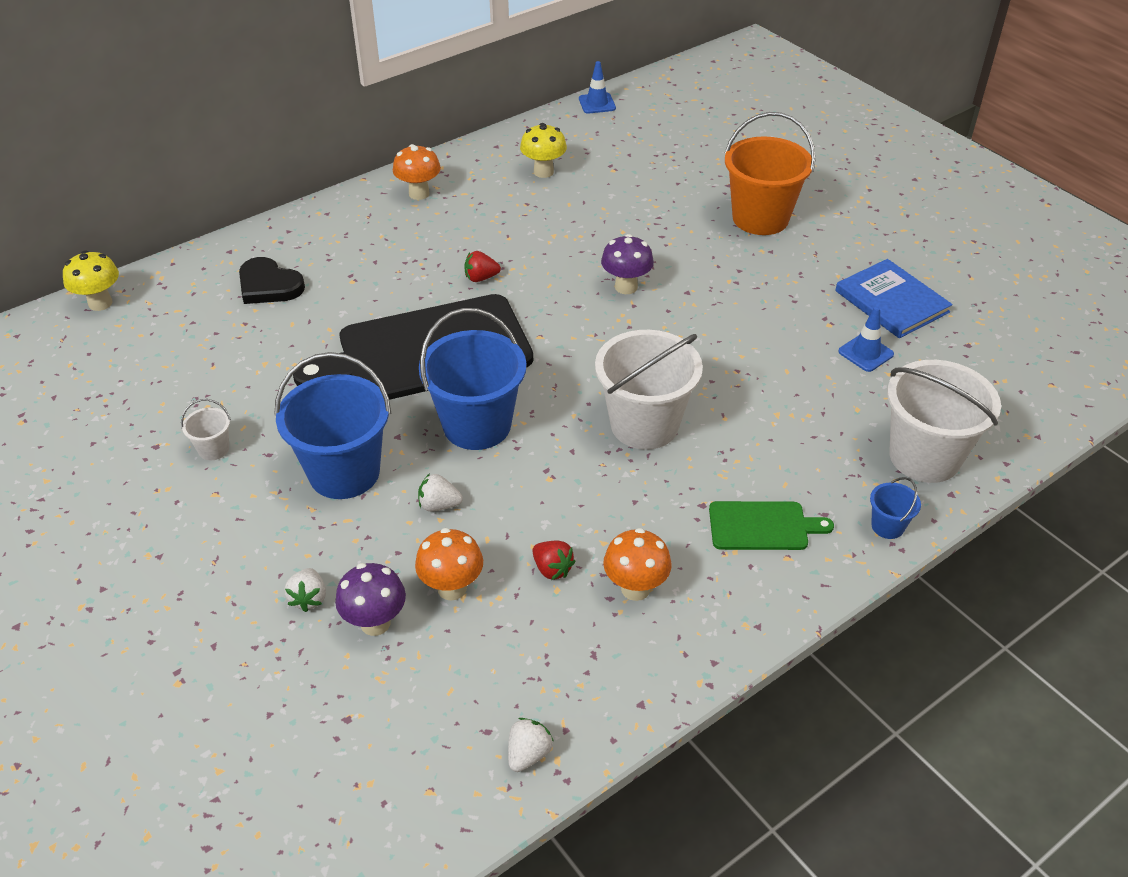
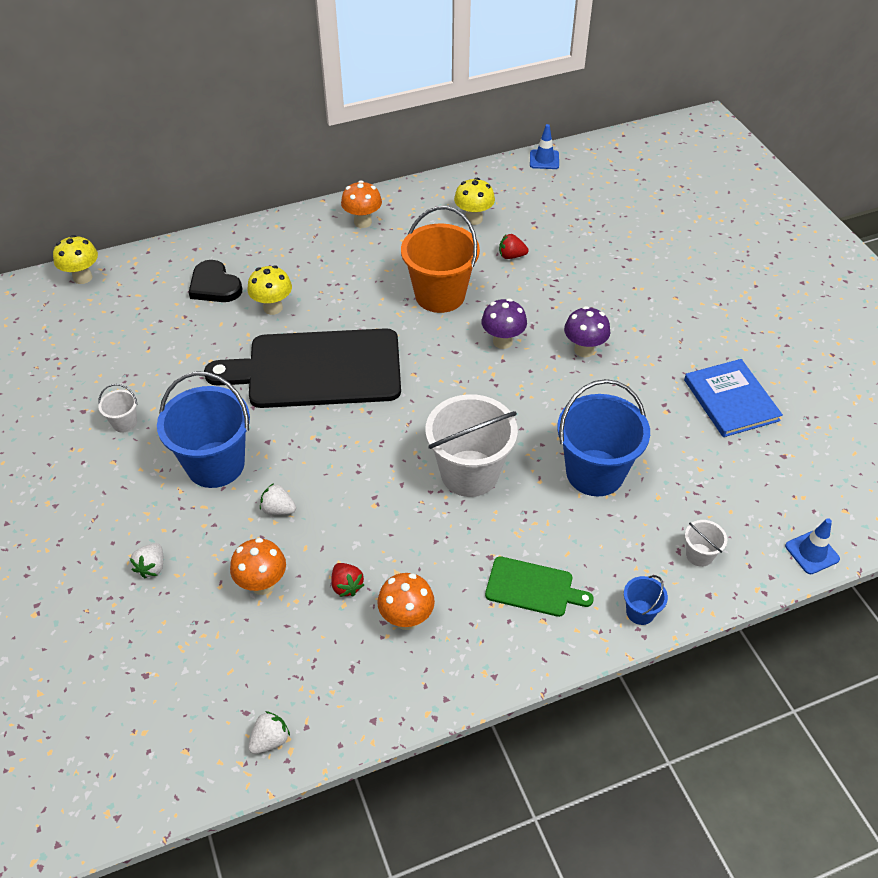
camera: 15 degrees right, 5 degrees up
purple mushroom [335,563,406,636] -> purple mushroom moved to [564,306,611,357]
blue bucket [419,308,527,450] -> blue bucket moved to [557,379,650,496]
red strawberry [464,251,501,282] -> red strawberry moved to [499,234,529,259]
orange bucket [725,112,815,235] -> orange bucket moved to [401,206,480,313]
blue traffic cone [838,307,894,372] -> blue traffic cone moved to [785,518,840,574]
white bucket [887,360,1001,483] -> white bucket [685,520,727,567], size x0.44
none -> yellow mushroom [247,265,292,315]

